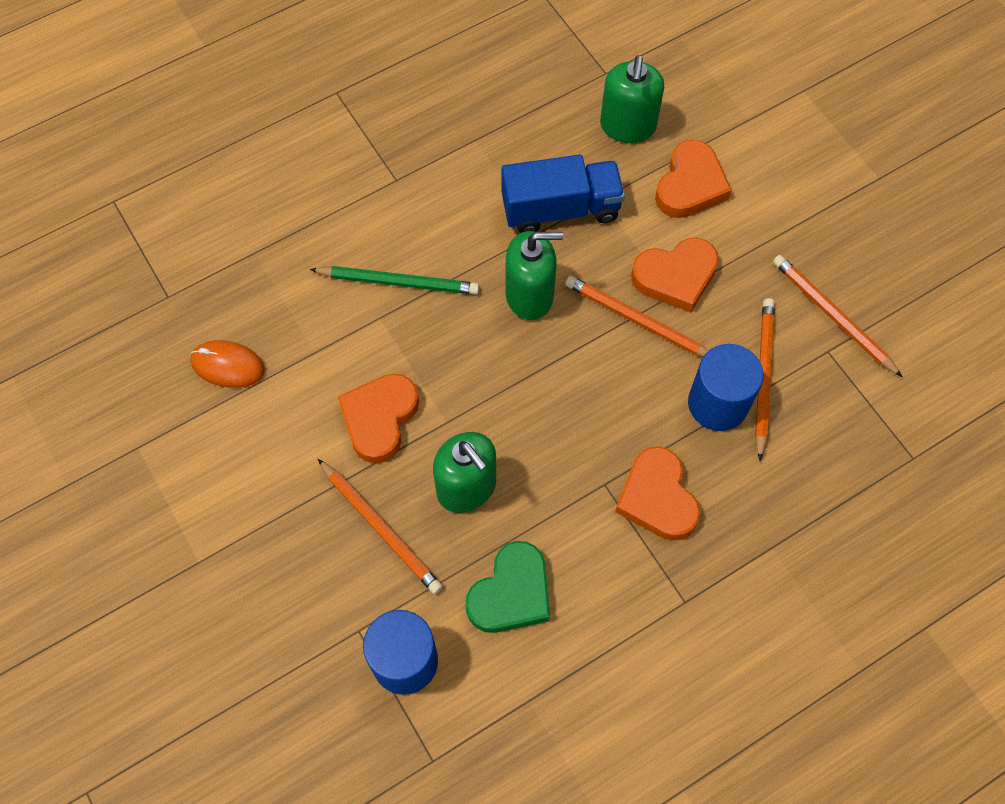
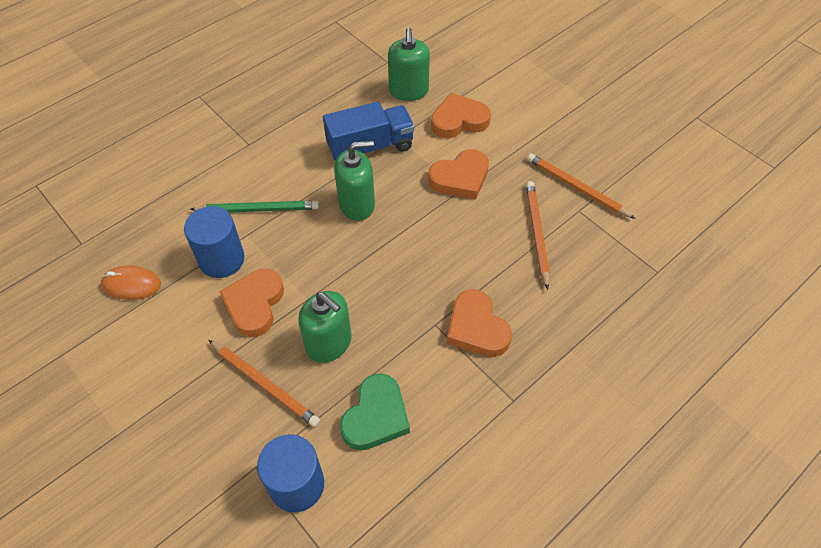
camera: 10 degrees left, 10 degrees down
orange pencil [565,276,709,357] -> none
orange heart [655,140,732,218] -> orange heart turned 120 degrees counterclockwise [431,93,491,138]
blue cylinder [688,344,764,431] -> blue cylinder moved to [184,206,245,278]

